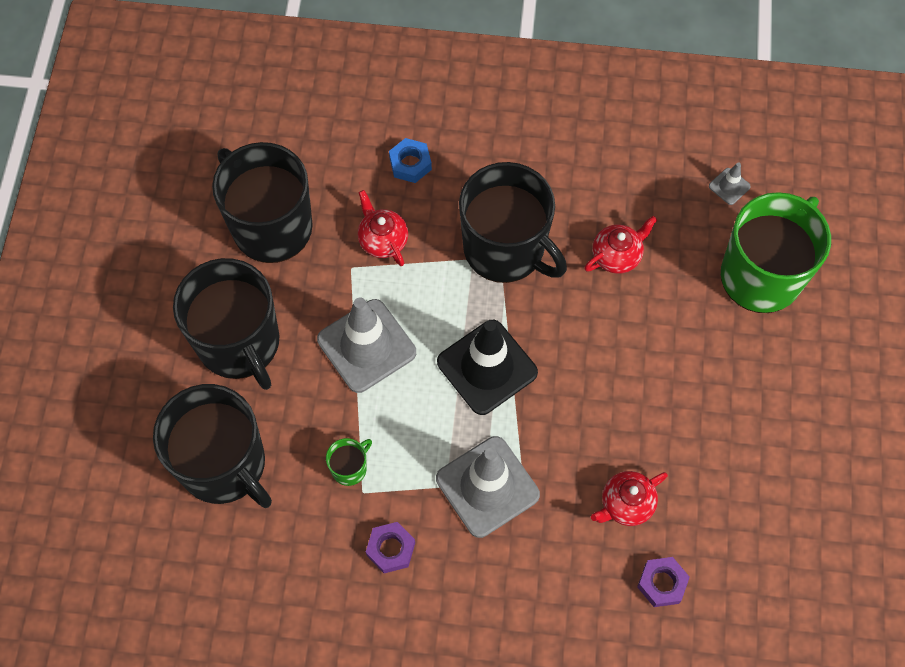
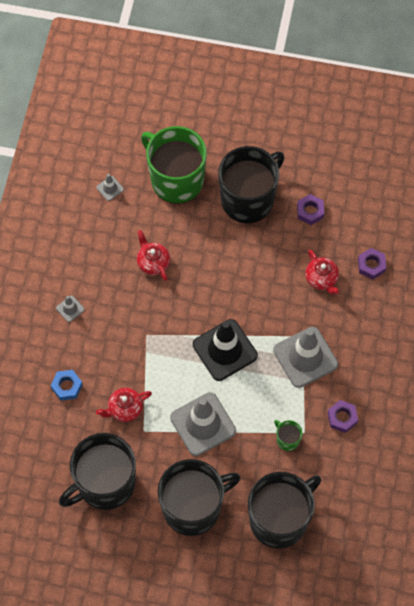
camera: 85 degrees left, 0 degrees up
black mug [459,162,567,283] -> black mug moved to [218,146,284,224]
none -> grey traffic cone [56,295,84,322]
none -> purple nut [297,194,324,225]

